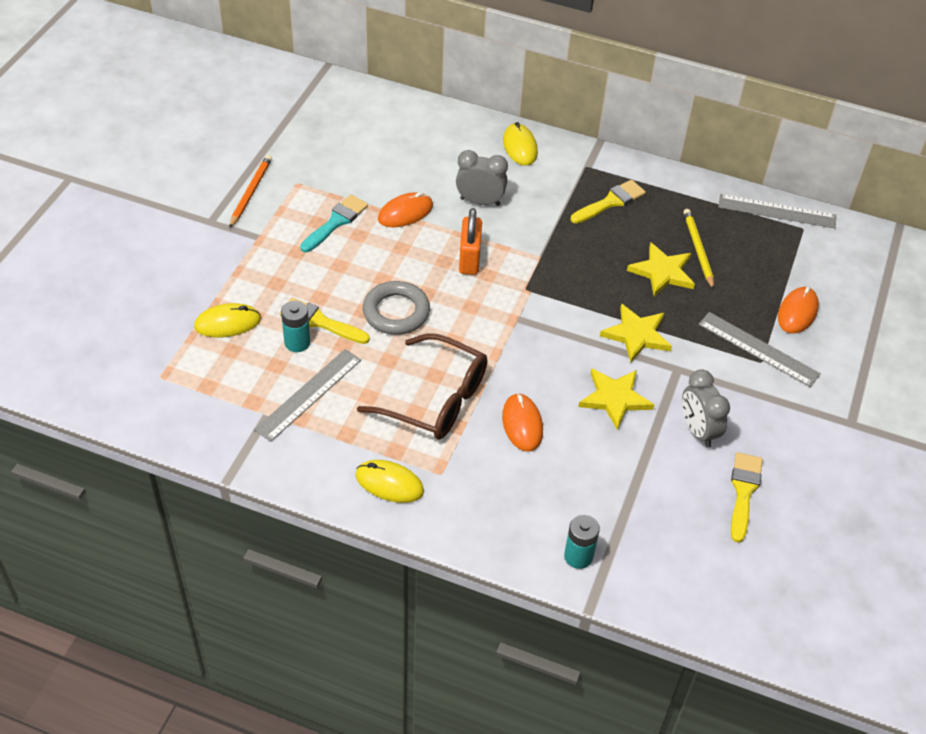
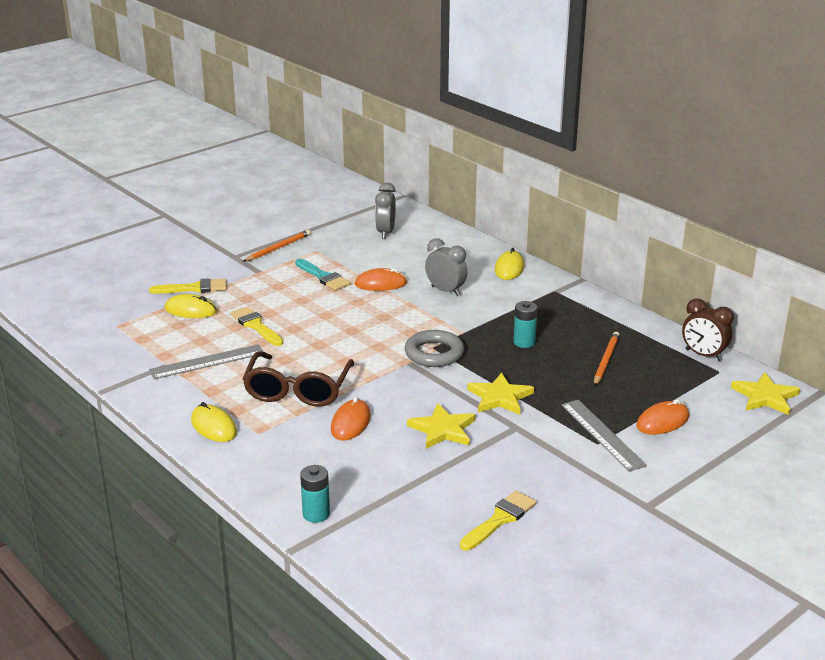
camera: 30 degrees right, 20 degrees down
turquoise battery [281,301,310,352] -> turquoise battery moved to [513,301,538,348]
turquoise brush [300,195,368,252] -> turquoise brush turned 75 degrees clockwise [295,259,351,290]
brown glasses [357,333,487,440] -> brown glasses turned 45 degrees clockwise [243,351,354,407]
grey ring [363,281,430,335] -> grey ring moved to [405,330,464,367]
orange padlock [459,208,482,275] -> none
yellow brush [571,180,646,224] -> yellow brush moved to [149,278,227,294]
yellow star [627,242,695,297] -> yellow star moved to [731,372,800,415]
grey clock [682,369,730,448] -> grey clock moved to [375,182,396,239]
yellow pencil [683,209,714,290] -> orange pencil [594,332,620,387]
grey ruler [718,194,836,228] -> brown clock [682,298,734,361]

